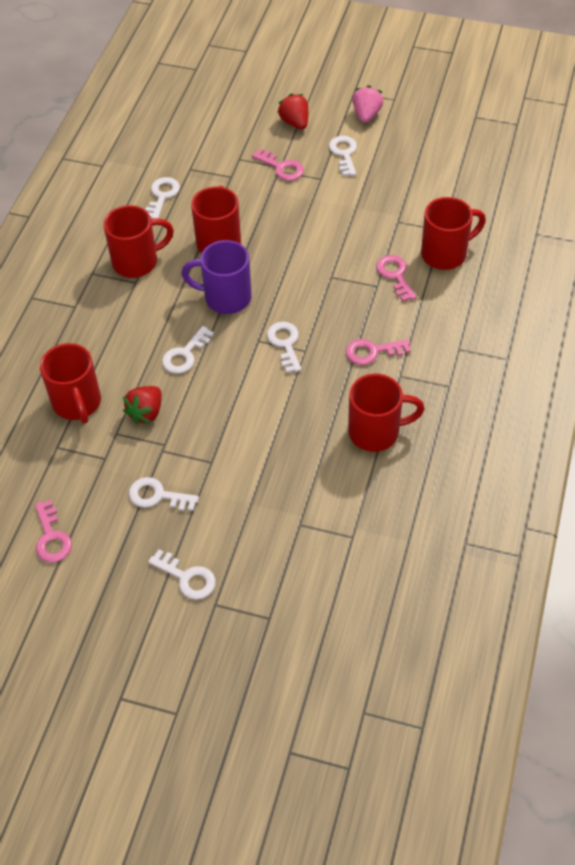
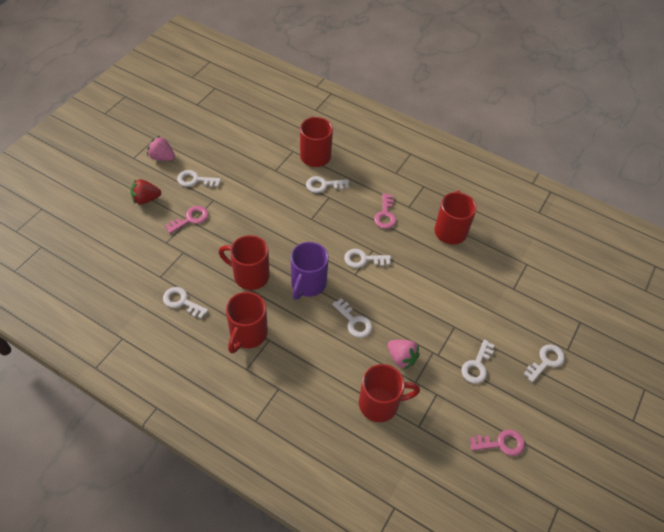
camera: 80 degrees left, 0 degrees up
red mug [103,205,174,278] -> red mug turned 150 degrees counterclockwise [226,292,268,353]
red strawberry [123,386,162,424] -> pink strawberry [388,340,420,370]
pink key [376,255,416,302] -> white key [306,176,349,193]

